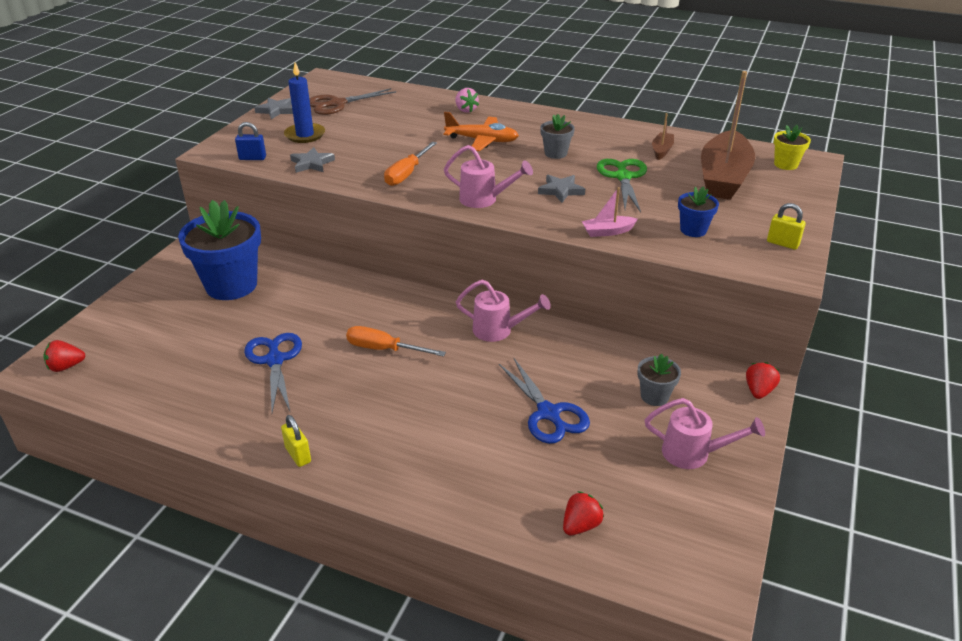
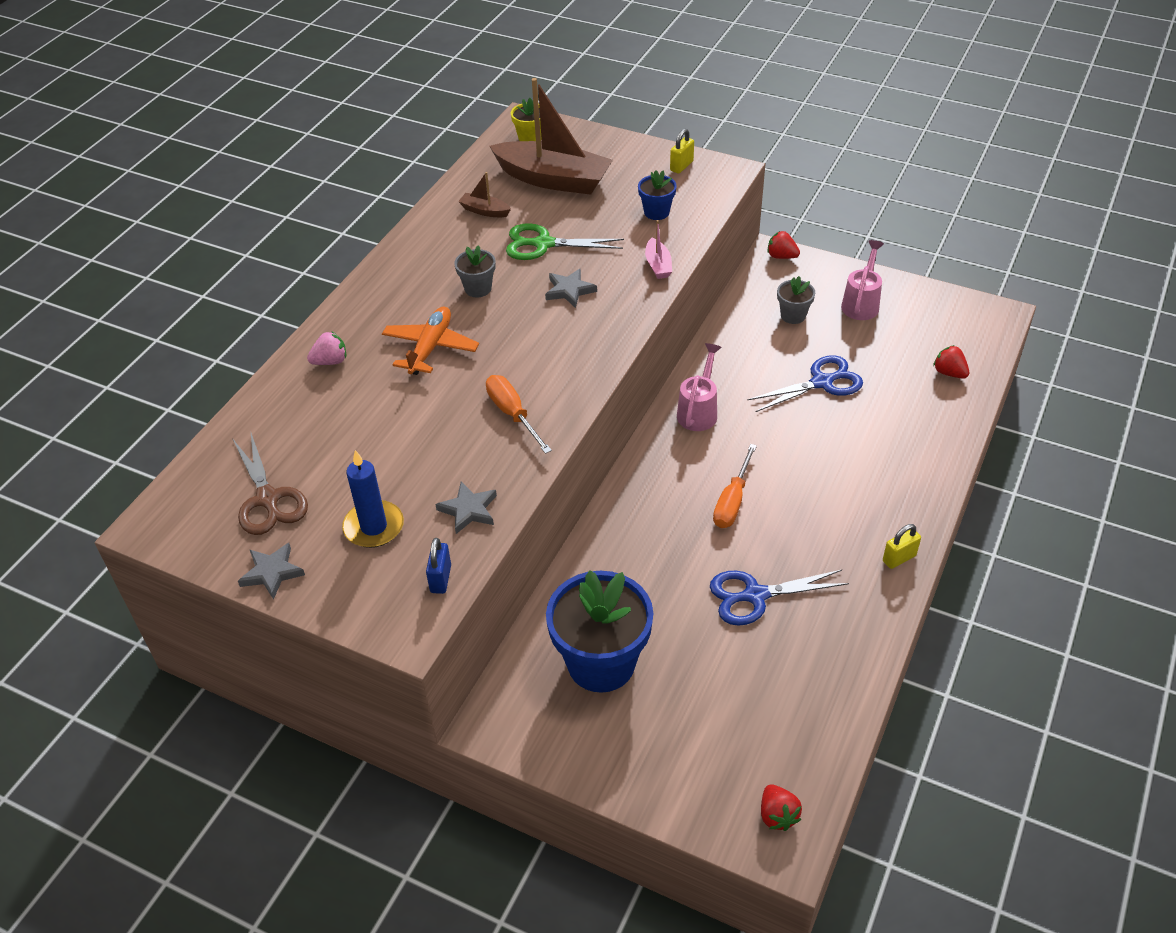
camera: 85 degrees left, 10 degrees up
orange screwdriver [384,142,437,186] -> orange screwdriver turned 150 degrees counterclockwise [486,375,552,454]
pink watering can [444,145,533,208] -> none

